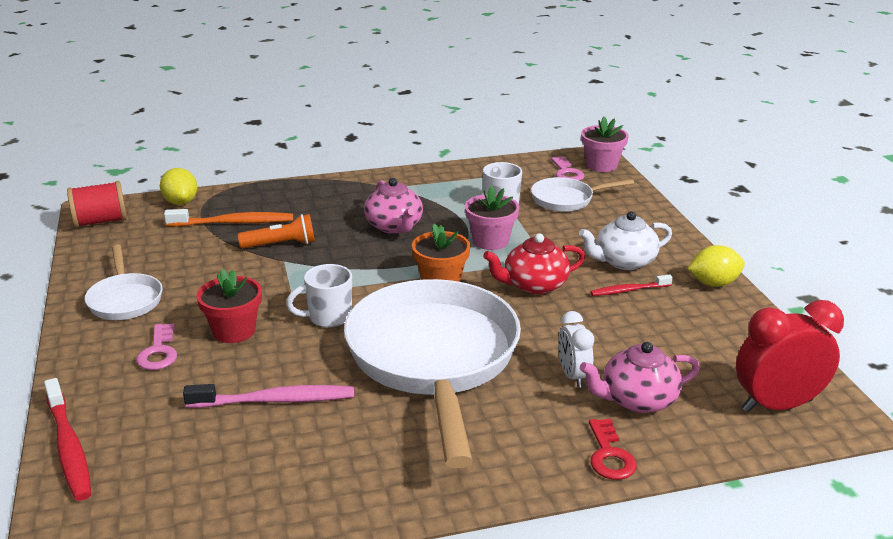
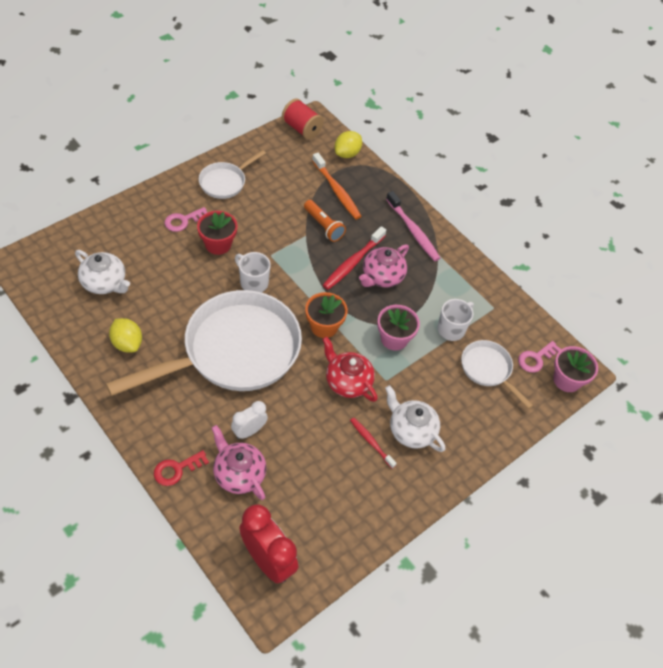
camera: 60 degrees right, 25 degrees up
red toothbrush [44,378,91,501] -> red toothbrush moved to [323,226,386,290]
pink toothbrush [183,384,354,408] -> pink toothbrush moved to [386,191,440,261]
yellow lemon [688,245,745,287] -> yellow lemon moved to [109,318,142,353]
none -> white teapot [75,250,130,294]

